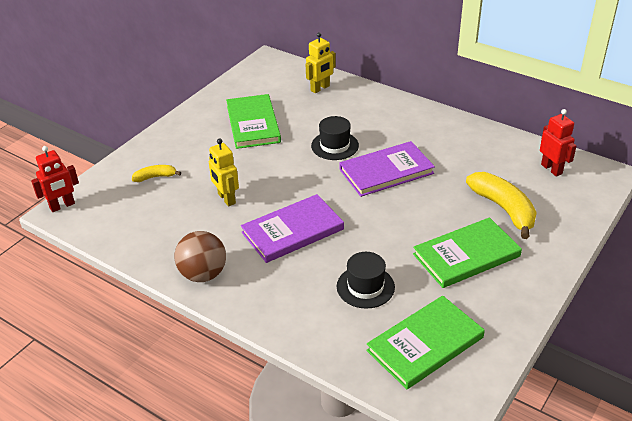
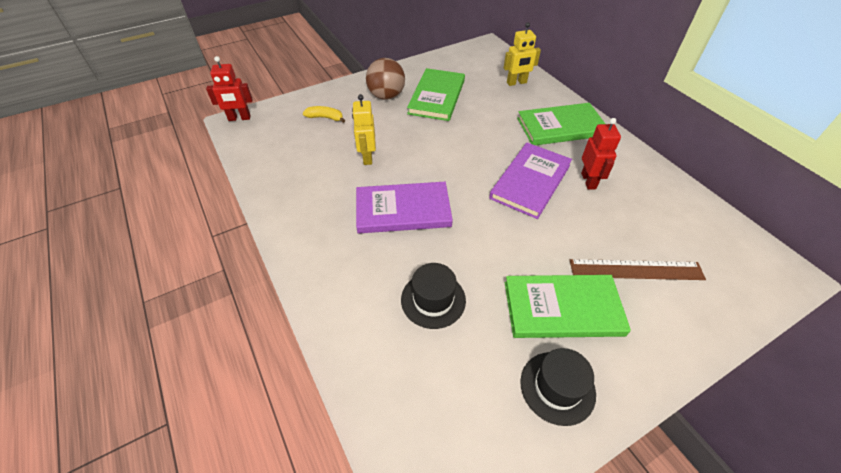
camera: 25 degrees right, 10 degrees up
brown ball [175,231,226,282] -> brown ball moved to [366,58,405,100]
black hat [311,116,359,160] -> black hat moved to [520,348,596,426]
purple book [340,141,435,197] -> purple book turned 60 degrees counterclockwise [489,143,572,219]
green book [366,296,485,389] -> green book moved to [517,103,605,145]
yellow banana [466,172,537,239] -> brown ruler [570,259,706,280]
red robot [540,109,577,177] -> red robot moved to [581,118,621,190]

